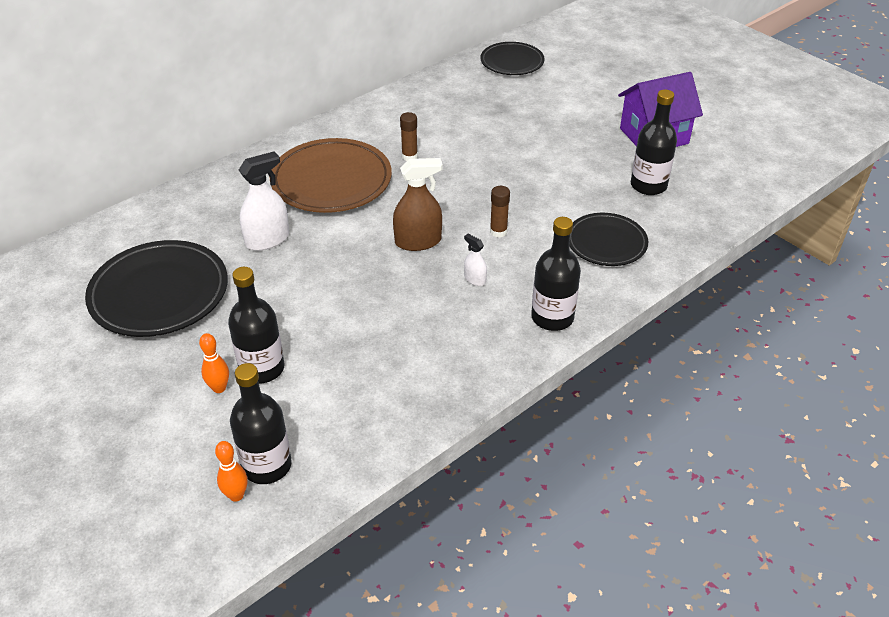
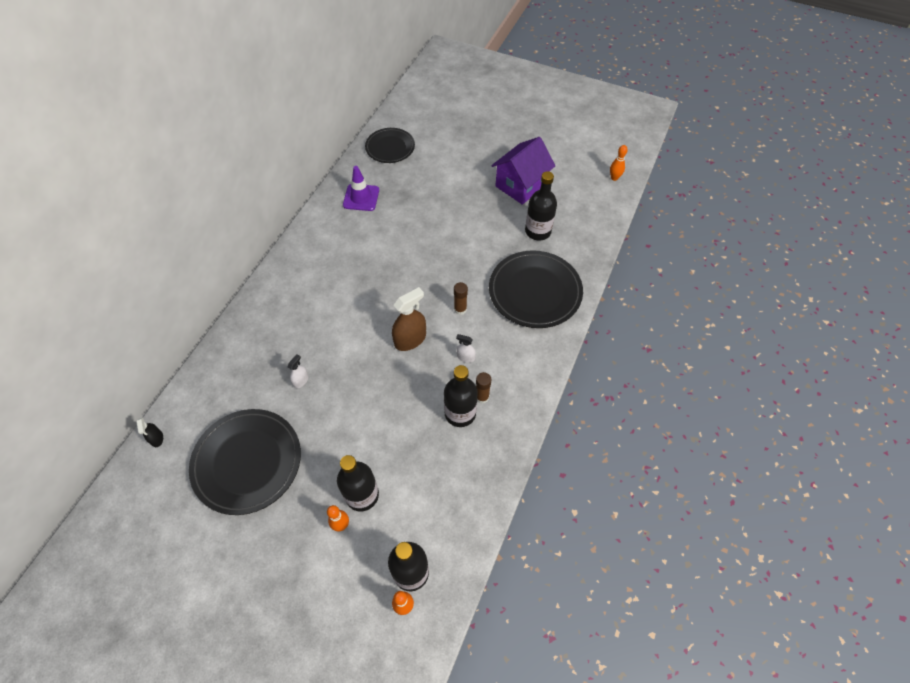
camera: 25 degrees left, 15 degrees up
white spray bottle [239,151,289,251] -> white spray bottle [287,354,308,388], size x0.52
brown plate [271,138,392,213] -> none
brown glue stick [400,112,418,161] -> brown glue stick moved to [476,372,491,404]
black bottle [531,217,581,331] -> black bottle moved to [444,365,478,427]
black plate [569,213,648,266] -> black plate [489,250,583,328], size x1.61
none -> black spray bottle [136,417,163,447]
none -> purple traffic cone [343,166,379,211]
none -> orange bowling pin [610,145,628,181]

